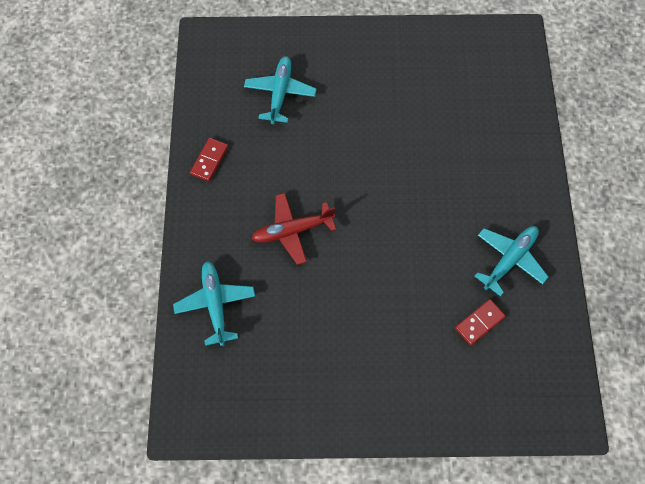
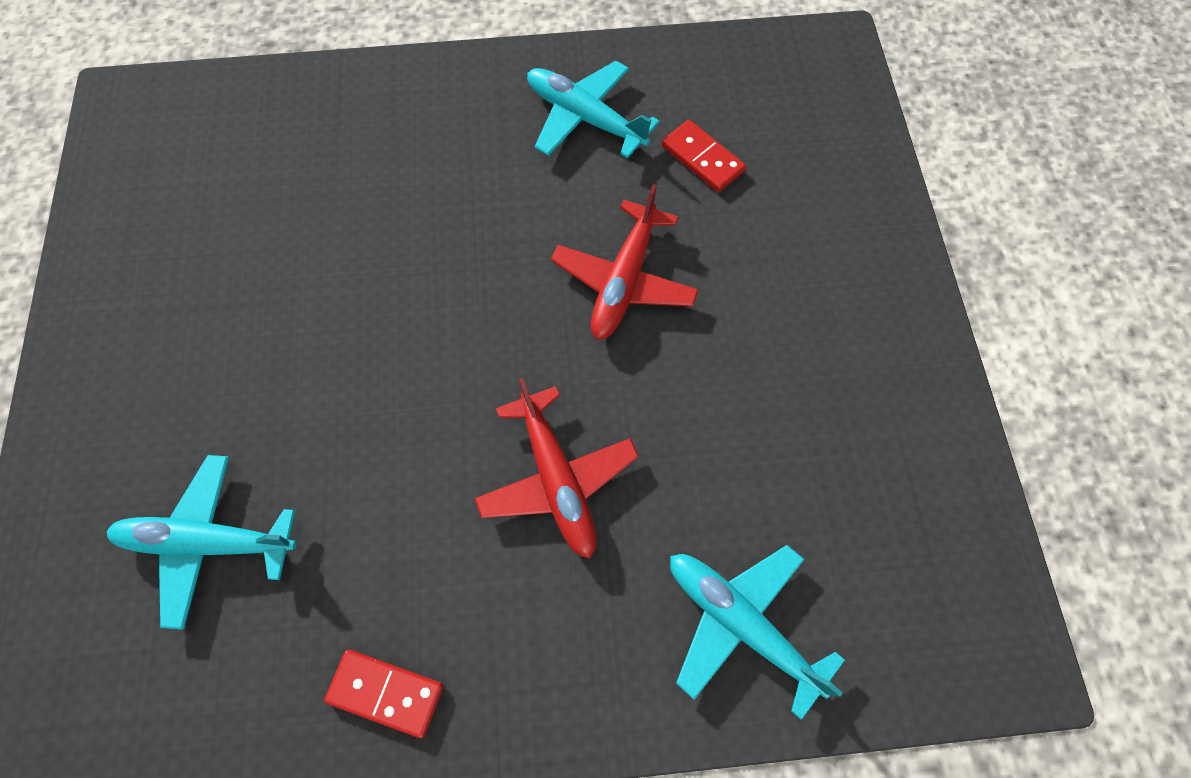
camera: 95 degrees left, 0 degrees up
turquoise plane [173,261,255,346] -> turquoise plane turned 60 degrees clockwise [670,545,845,720]
none -> red plane [551,184,699,340]

